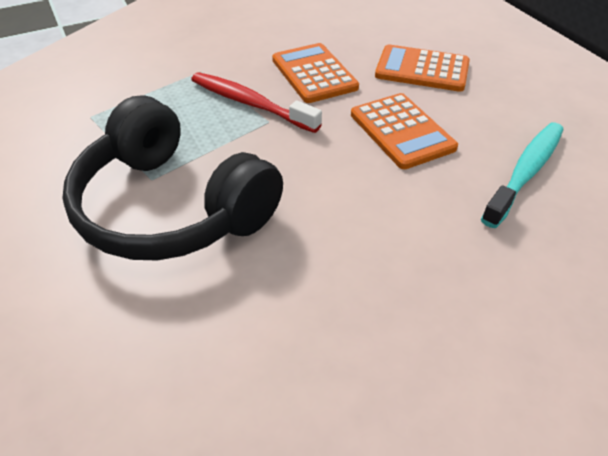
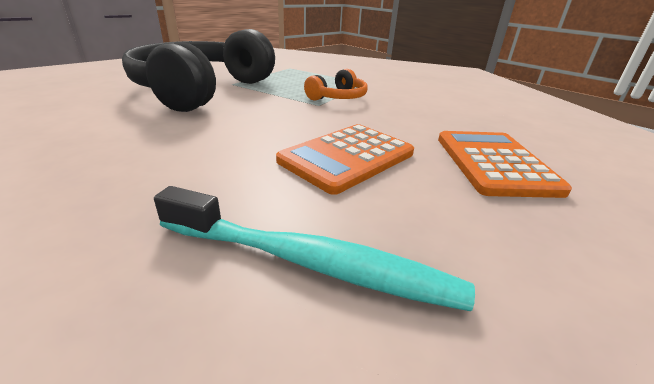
camera: 70 degrees right, 15 degrees down
red toothbrush [191,72,322,133] -> orange headphones [304,69,367,101]
orange calculator [272,43,359,103] -> none

